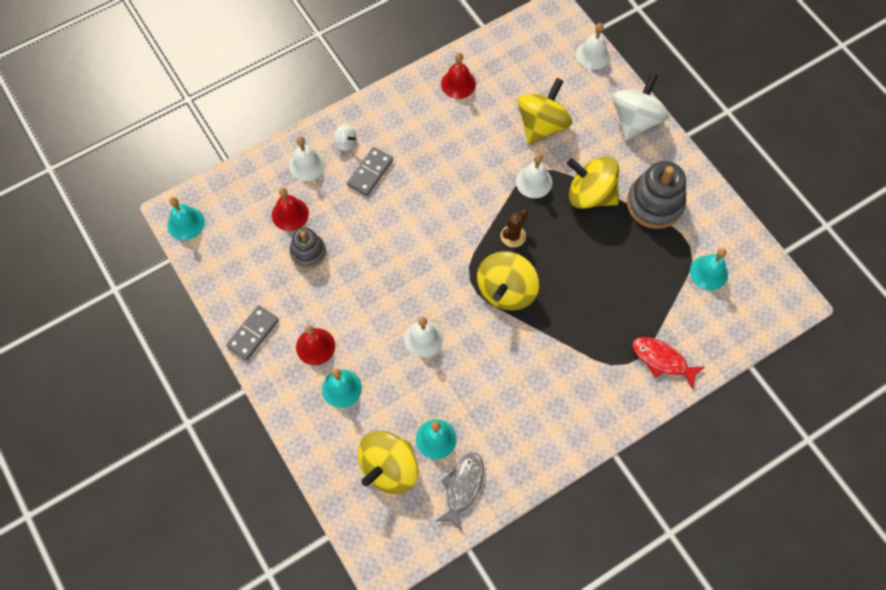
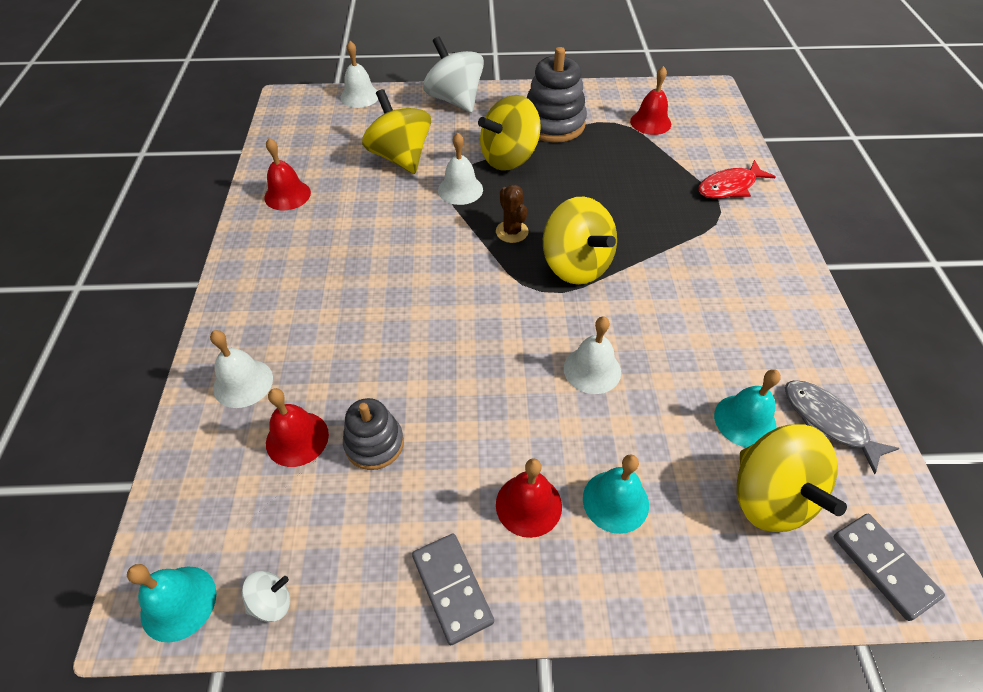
camera: 60 degrees left, 15 degrees down
white spinning top [334,125,356,151] -> white spinning top moved to [242,571,290,622]
grey domino [347,147,393,196] -> grey domino moved to [833,514,945,621]
turquoise bell [690,248,728,290] -> red bell [630,66,671,135]

